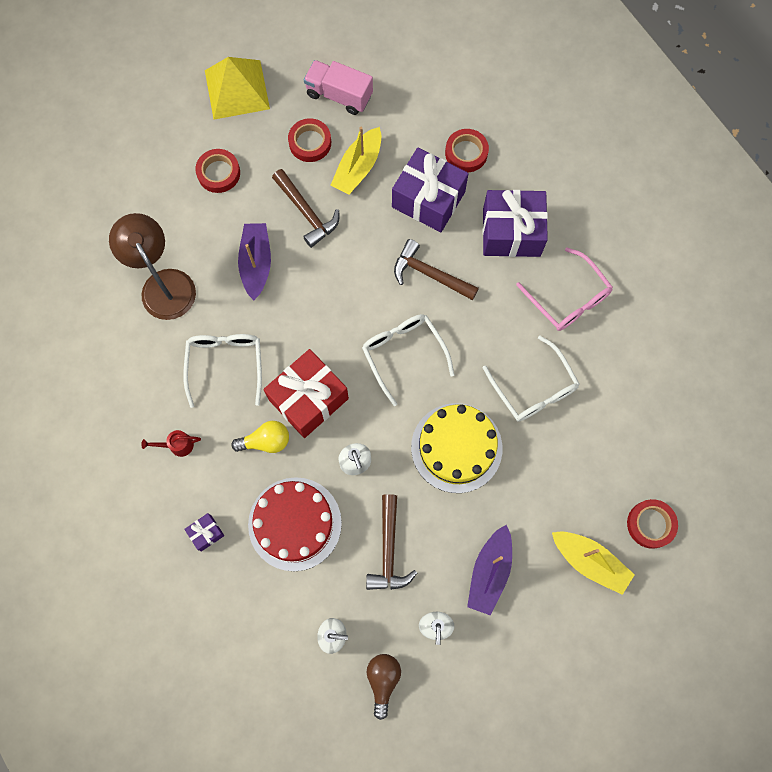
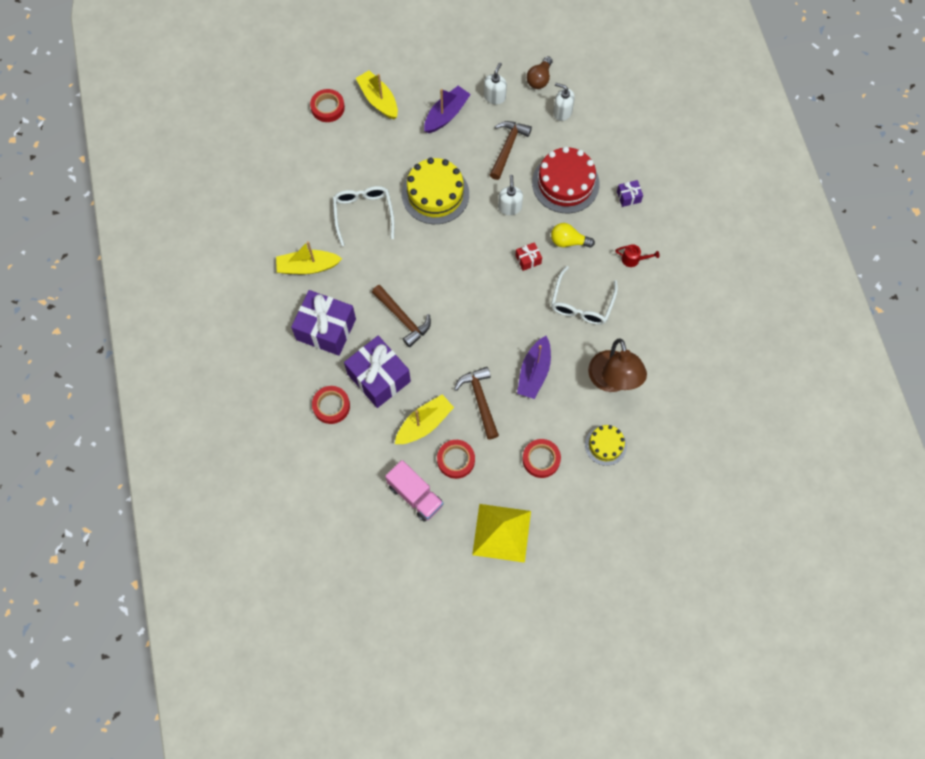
camera: 160 degrees left, 5 degrees down
red gift [263,349,349,438] -> red gift [515,242,542,271], size x0.44
white glasses [362,314,455,406] -> none
pink glasses [516,247,613,331] -> yellow boat [276,241,342,274]
none -> yellow cake [585,425,627,466]

